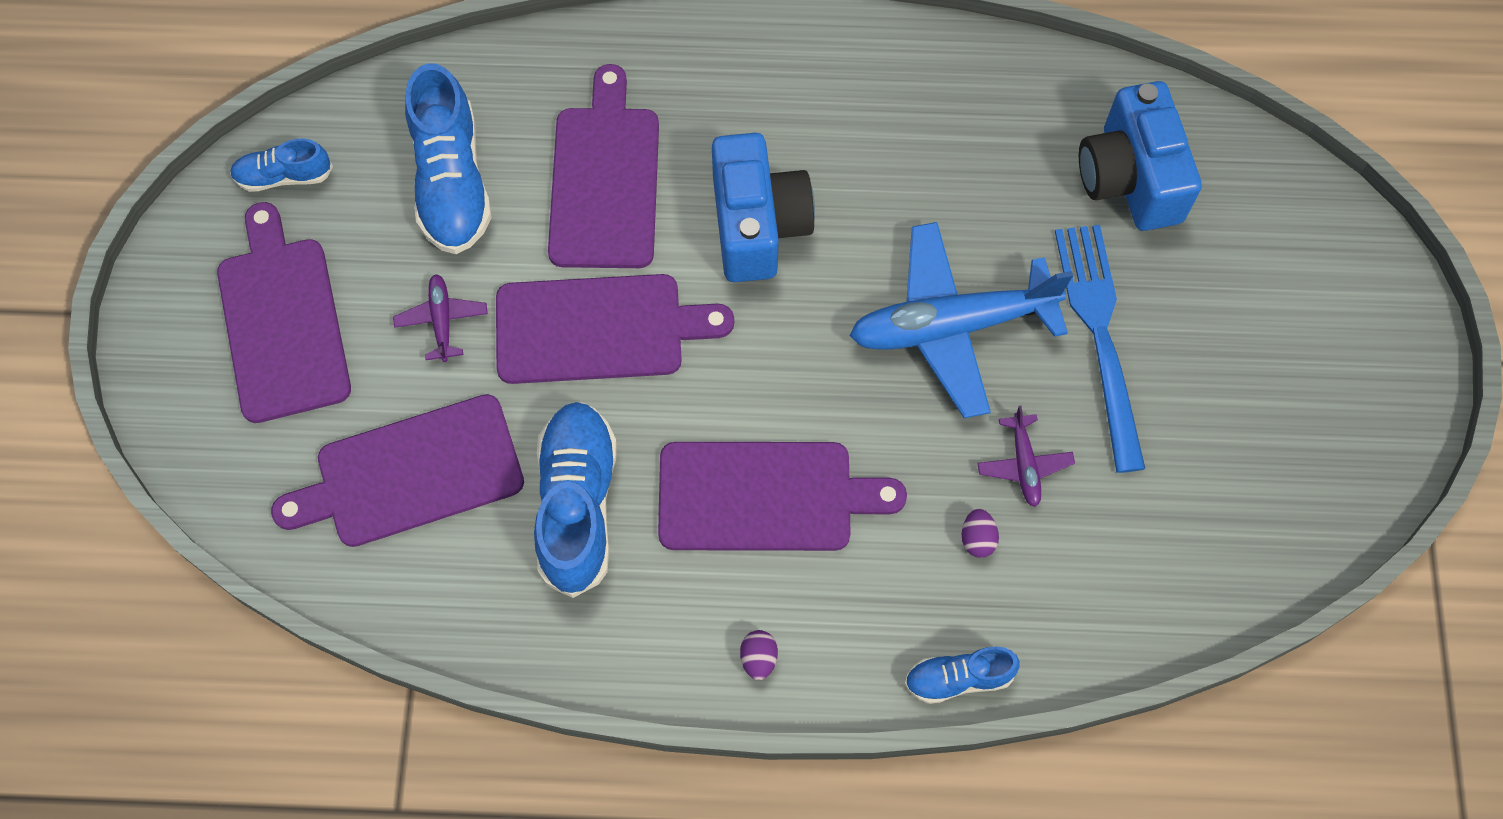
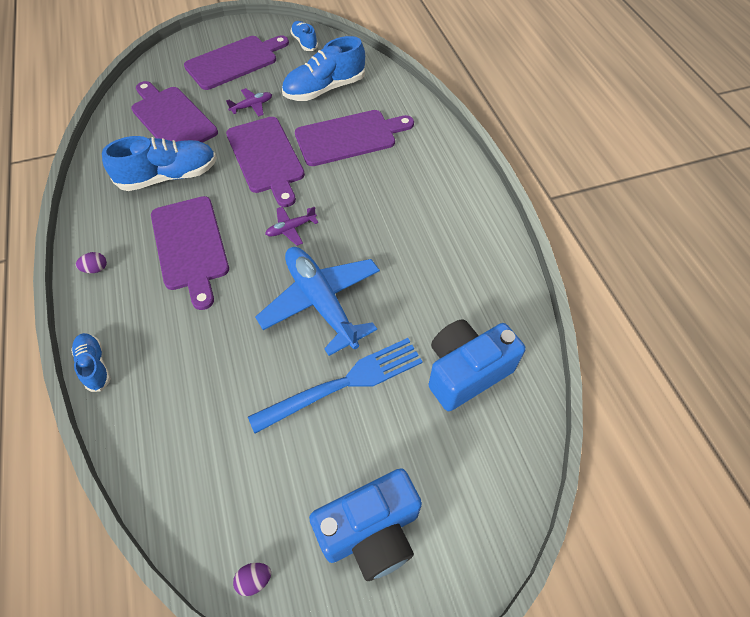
camera: 70 degrees right, 10 degrees down
blue camera [712,133,815,282] -> blue camera moved to [309,468,422,581]
purple egg [962,509,999,558] -> purple egg moved to [233,563,271,596]
purple plane [977,405,1075,507] -> purple plane moved to [265,206,319,246]

